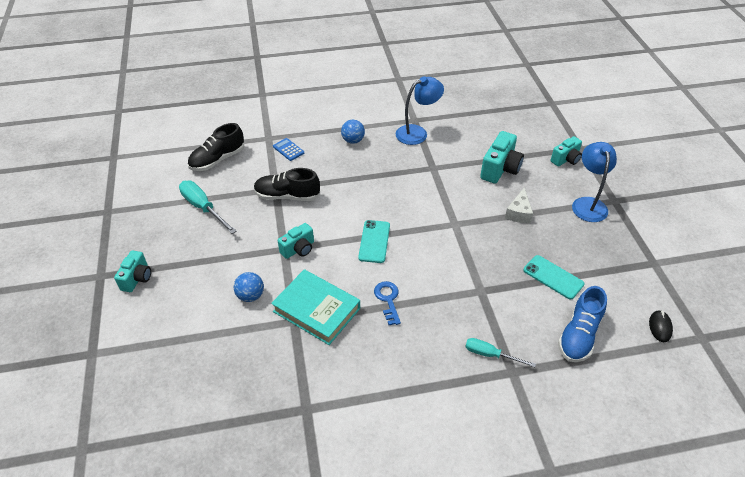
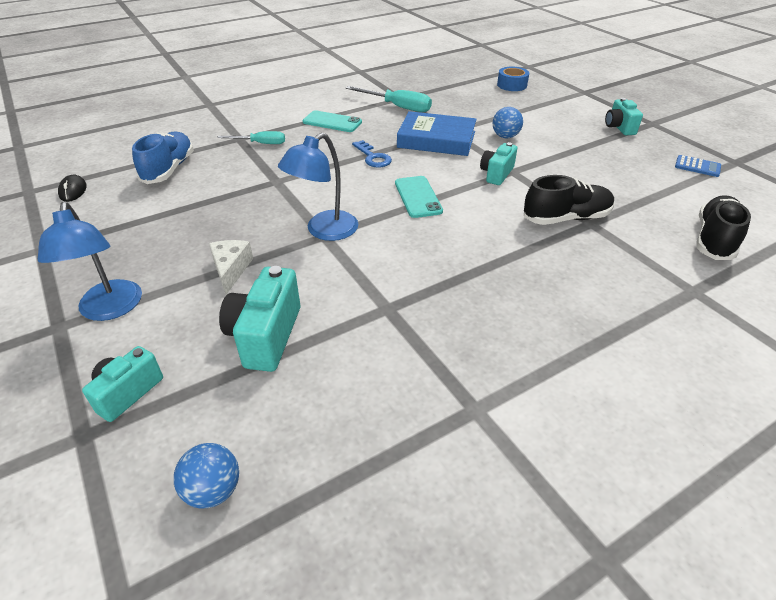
camera: 160 degrees right, 5 degrees down
turquoise screwdriver [179,180,236,234] -> turquoise screwdriver moved to [345,86,432,112]
turquoise book [271,269,360,345] -> blue book [397,111,477,156]
blue calculator [273,138,304,161] -> blue calculator moved to [675,155,721,177]
blue ball [341,120,365,144] -> blue ball moved to [174,443,239,508]
blue lamp [396,76,444,145] -> blue lamp moved to [278,133,358,241]
turquoise phone [523,255,584,299] -> turquoise phone moved to [302,110,362,132]
none -> blue tape [497,67,529,91]

